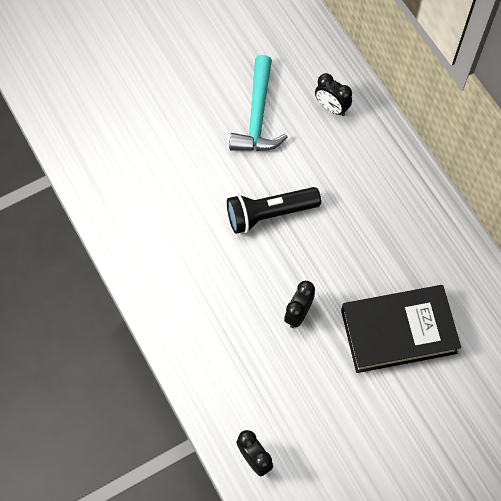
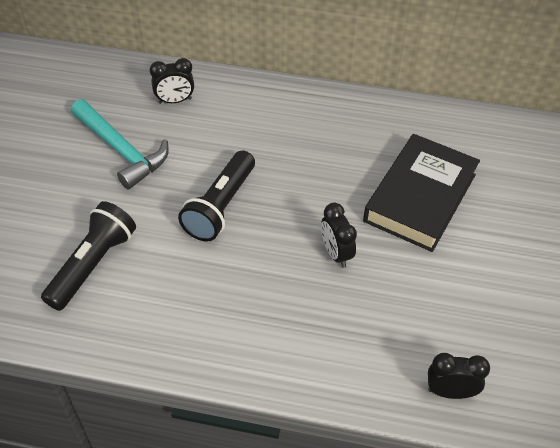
camera: 50 degrees left, 15 degrees down
none -> black flashlight [41,201,136,311]

